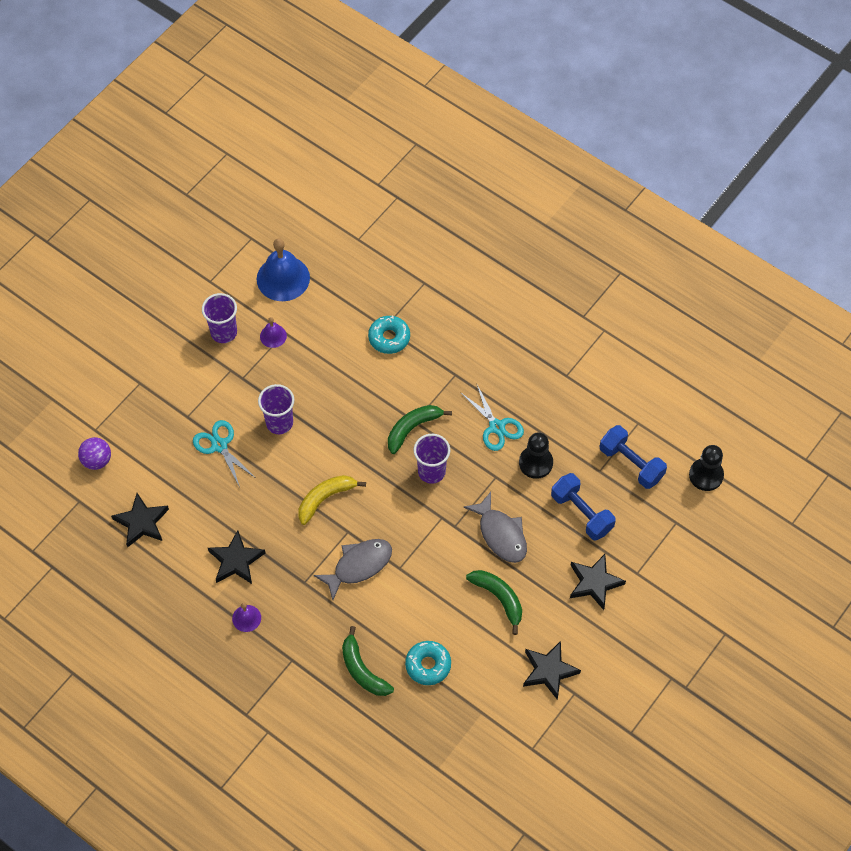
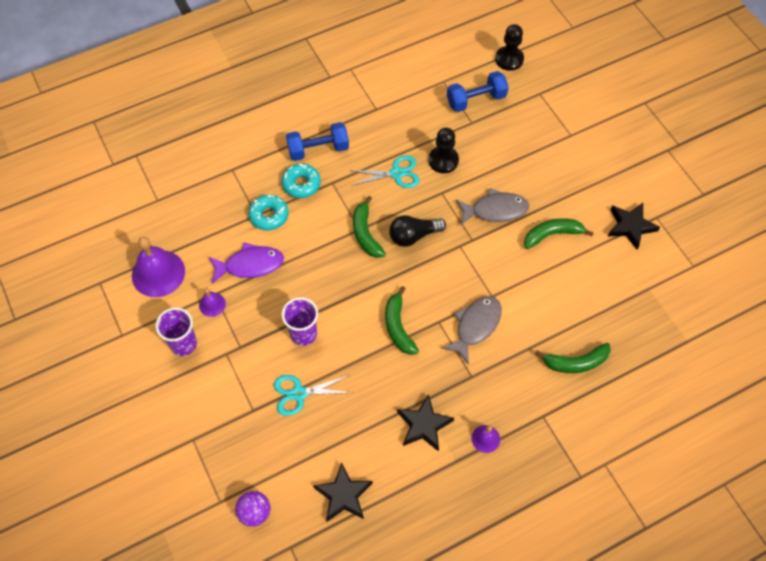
camera: 65 degrees left, 0 degrees up
blue bell [257,238,310,301] -> purple bell [132,237,185,297]
yellow banana [298,475,366,525] -> green banana [385,286,419,355]
grey fish [314,539,392,600] -> grey fish turned 45 degrees clockwise [441,296,502,365]
turquoise donut [405,641,451,685] -> turquoise donut moved to [282,163,321,198]
purple cup [414,434,450,484] -> black light bulb [389,215,446,247]
blue dumbbell [551,473,616,541] -> blue dumbbell moved to [286,122,349,161]
black star [570,554,626,610] -> none
none -> purple fish [209,242,284,284]

